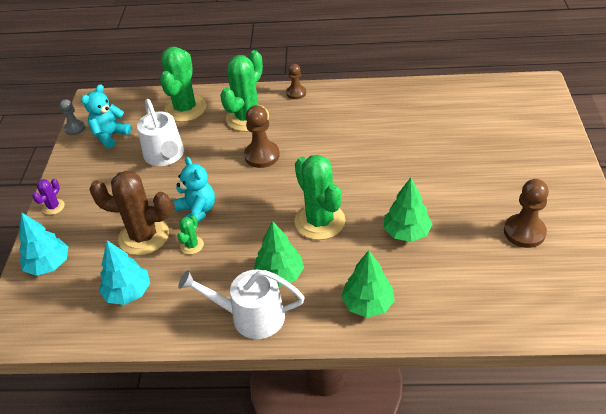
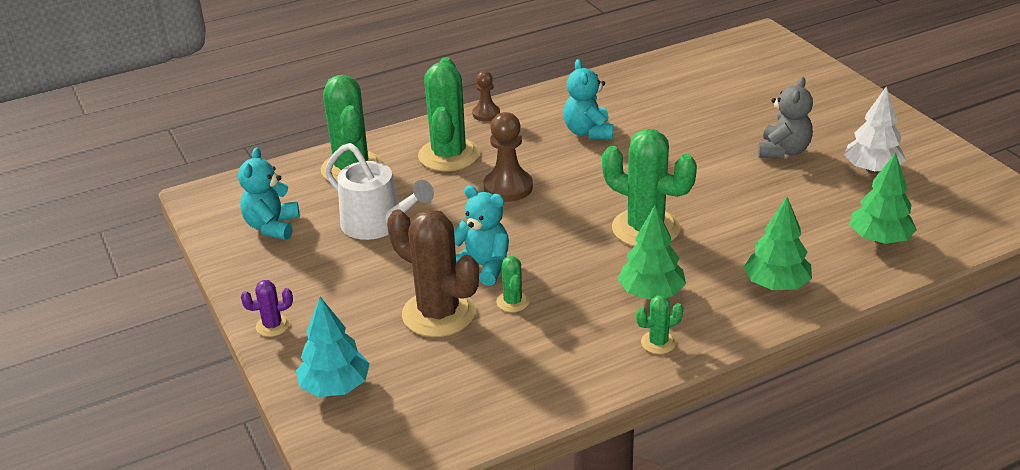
camera: 30 degrees left, 10 degrees down
purple cactus [32,179,65,215] -> purple cactus turned 75 degrees clockwise [241,280,293,337]
grey pawn [60,99,85,135] -> none
brown cactus [89,171,172,255] -> brown cactus turned 60 degrees clockwise [387,209,479,337]
turquoise tree [99,240,150,305] -> none
white watering can [178,270,305,339] -> green cactus [636,295,683,354]
green tree [384,177,433,242] -> green tree moved to [850,152,917,244]
brown pawn [504,179,549,248] -> white tree [844,86,906,173]
none -> turquoise teddy bear [563,59,613,139]
none -> grey teddy bear [758,77,813,159]

